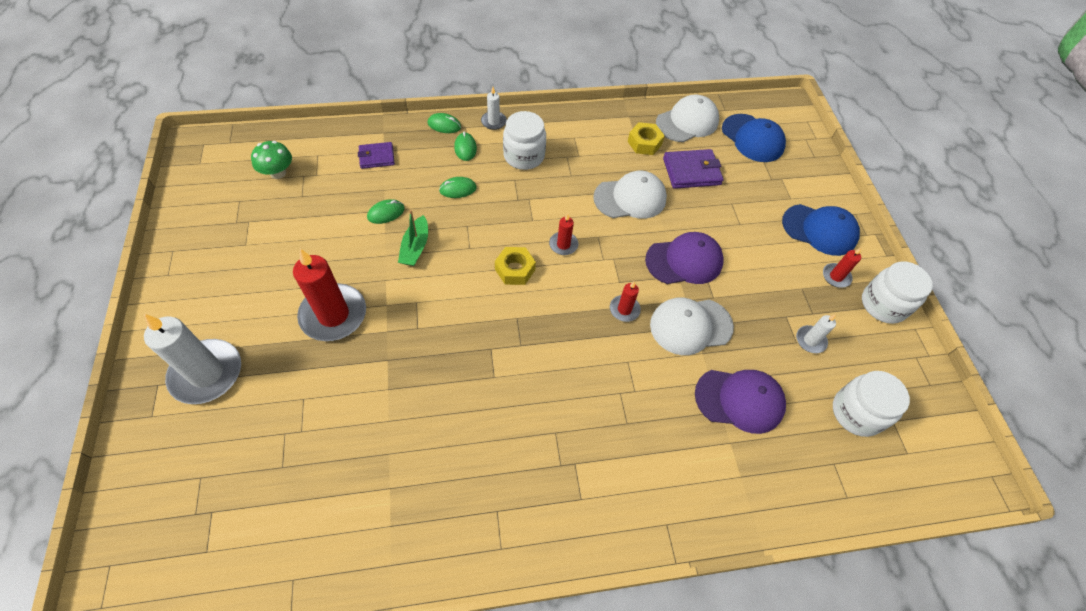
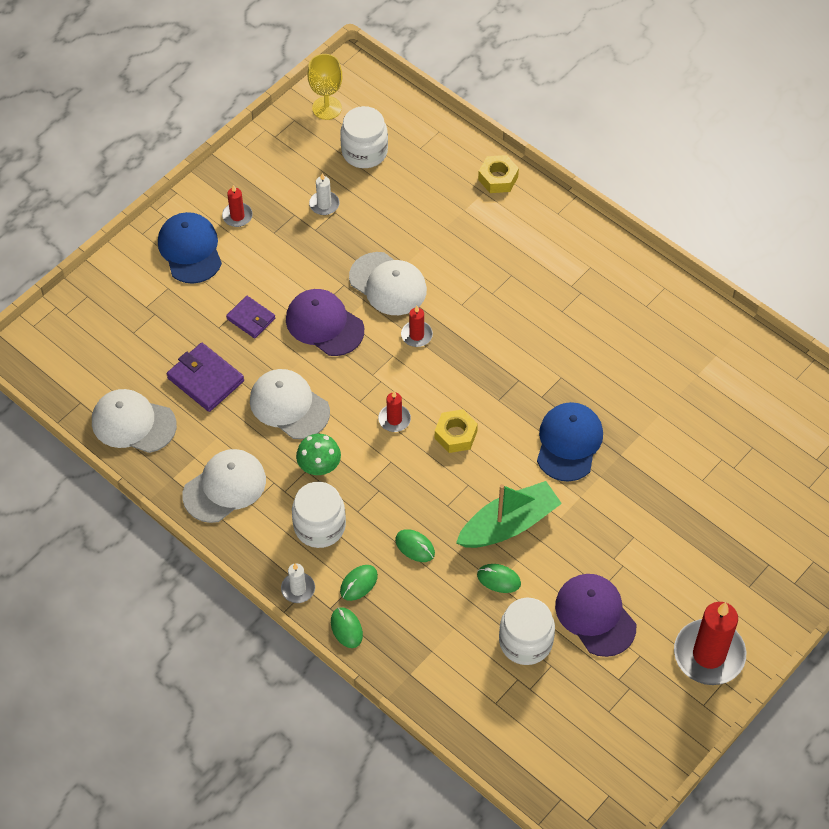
camera: 125 degrees left, 0 degrees up
white candle [144,314,241,404] -> none
green mushroom [251,141,292,179] -> green mushroom moved to [296,434,341,475]
red candle [293,249,366,341] -> red candle moved to [674,602,746,685]
purple wallet [358,142,395,169] -> purple wallet moved to [226,296,275,338]
green boat [398,210,428,266] -> green boat [456,481,562,548], size x1.64
yellow nut [628,122,665,155] -> yellow nut moved to [478,155,519,193]
purple cap [695,370,786,434] -> purple cap moved to [555,574,636,657]
blue cap [722,114,786,162] -> blue cap moved to [537,402,603,482]
white jar [862,261,933,324] -> white jar moved to [499,598,555,665]
none -> white cap [182,449,266,523]
none -> yellow goblet [307,54,342,120]

